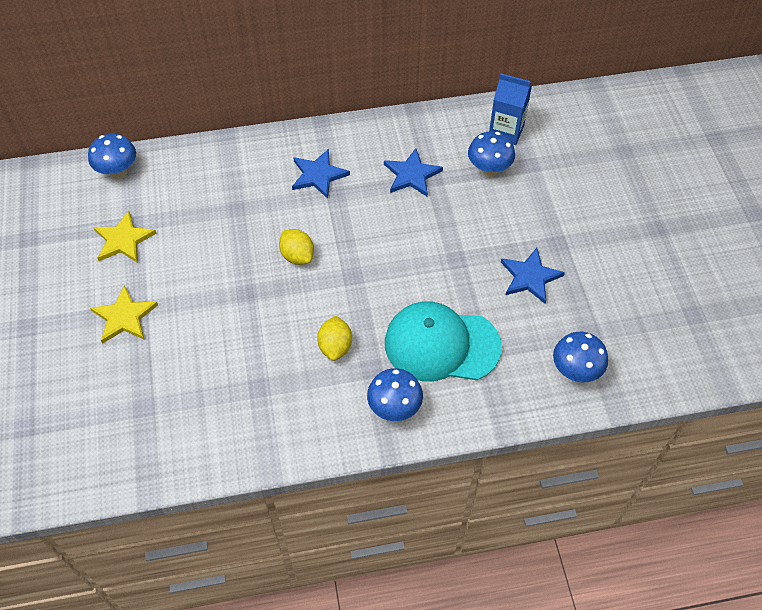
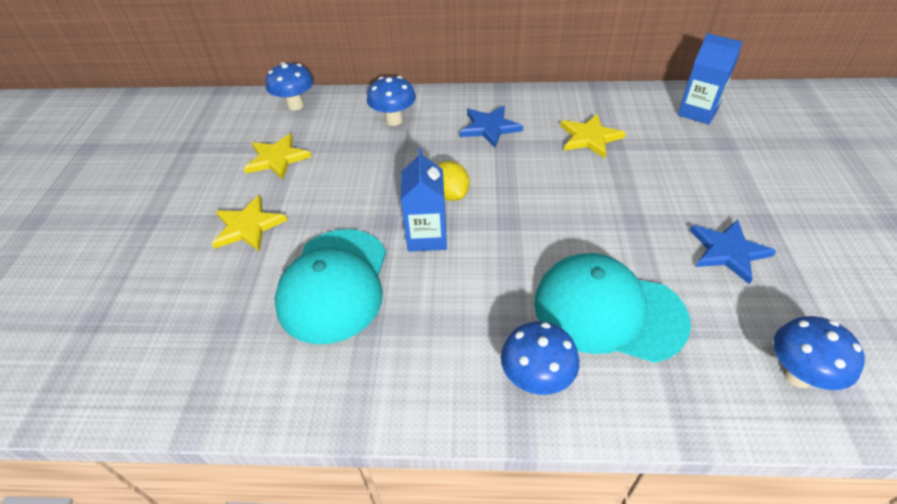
camera: 15 degrees right, 10 degrees down
yellow lemon [317,316,352,361] -> none
blue star [384,148,443,197] -> yellow star [560,114,626,158]
blue mushroom [468,131,515,177] -> blue mushroom moved to [367,76,416,126]
none -> turquoise cap [275,229,386,344]
none -> blue carton [401,148,447,252]

